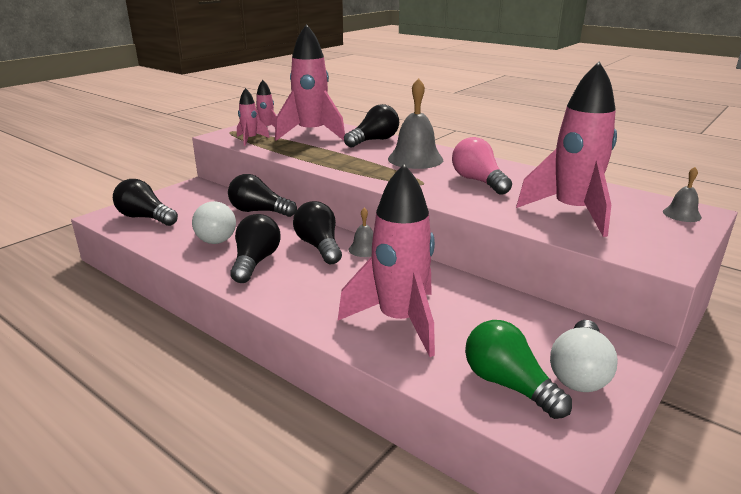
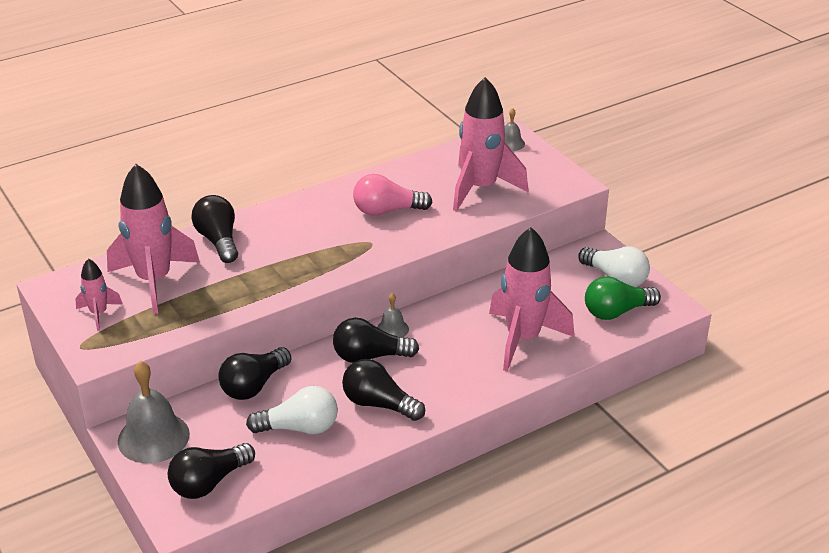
camera: 70 degrees left, 10 degrees up
pink rocket [237,88,270,146] -> none
grey bell [388,78,443,169] -> grey bell moved to [118,361,190,463]

